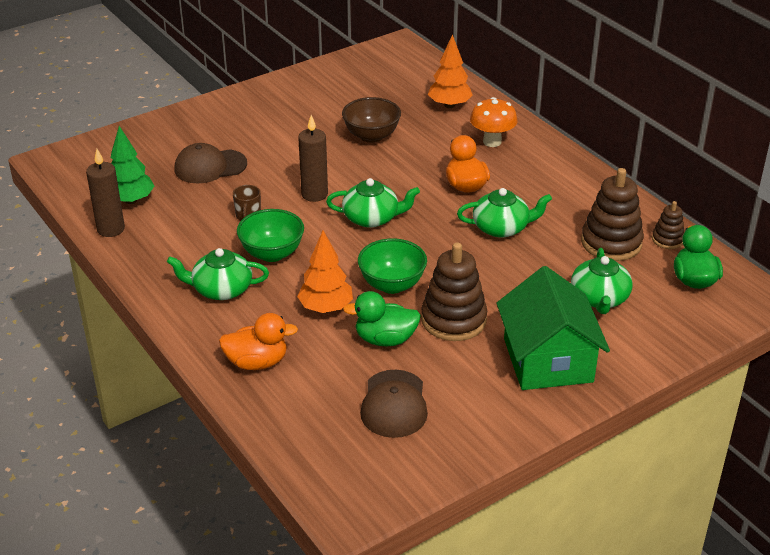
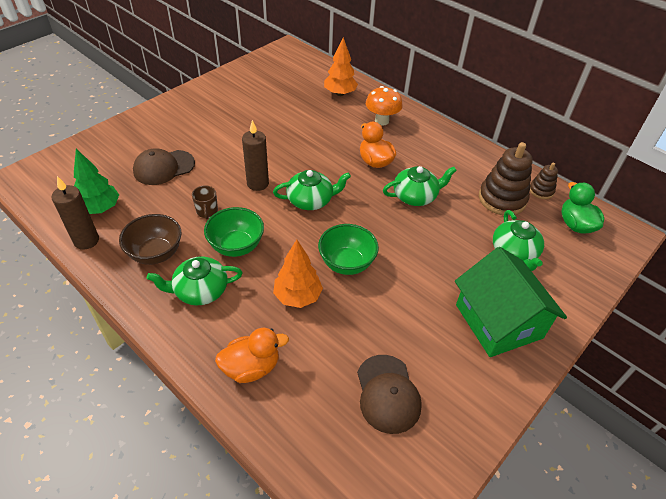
camera: 15 degrees left, 10 degrees up
brown bowl [342,97,401,143] -> brown bowl moved to [119,214,181,265]
green duck [343,291,421,346] -> none
brown stacking toy [421,242,487,341] -> none

